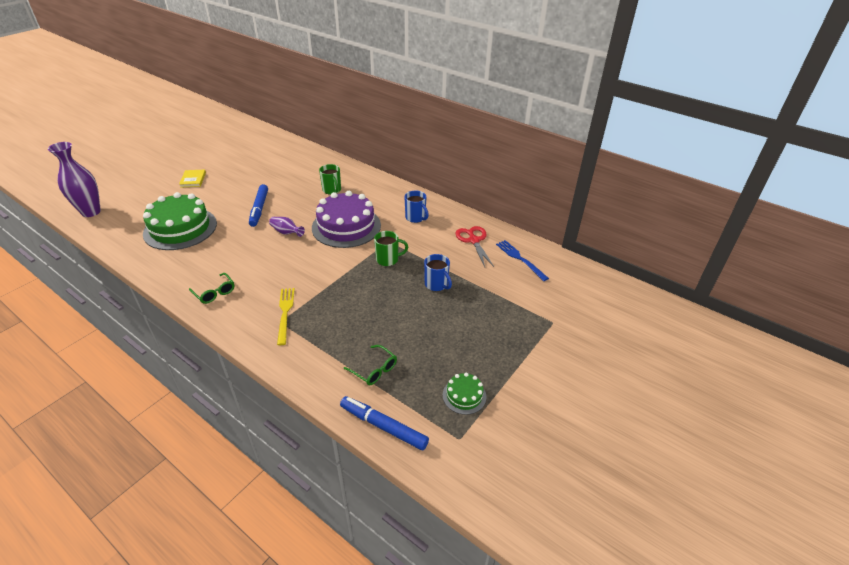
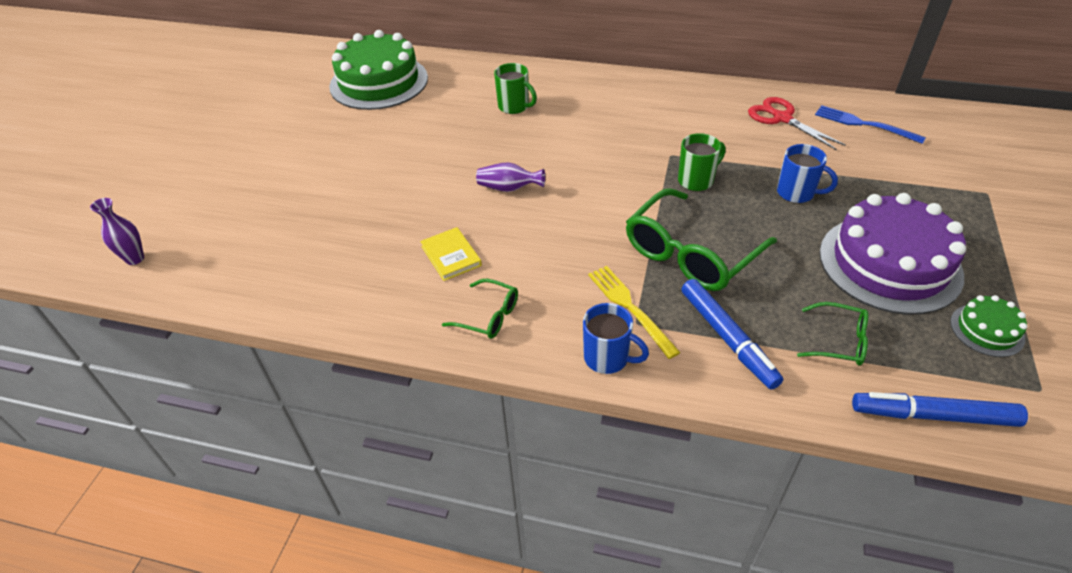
camera: 20 degrees left, 5 degrees up
purple vase [48,142,101,217] -> purple vase [90,198,144,265], size x0.53
green cake [143,192,217,250] -> green cake moved to [329,30,428,110]
yellow book [179,170,206,188] -> yellow book moved to [420,227,482,281]
blue marker [249,184,268,227] -> blue marker moved to [682,279,783,390]
purple cake [312,191,381,248] -> purple cake moved to [820,193,966,315]
blue mug [404,191,429,223] -> blue mug moved to [583,303,649,374]
none -> green glasses [626,188,777,291]

